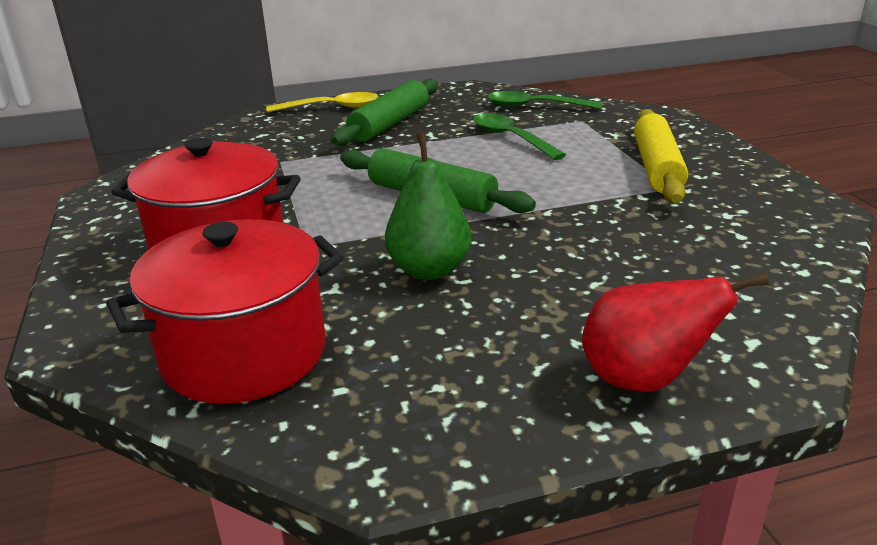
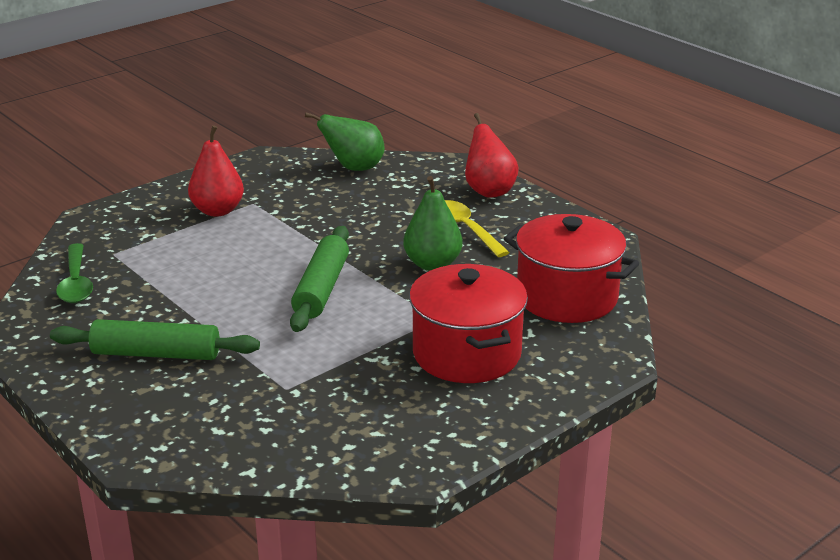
camera: 115 degrees left, 0 degrees up
yellow spoon [266,92,378,113] -> yellow spoon moved to [445,200,510,257]
green spoon [474,113,566,160] -> none
yellow rolling pin [634,109,688,203] -> red pear [188,125,244,217]
none -> green pear [305,112,385,171]

